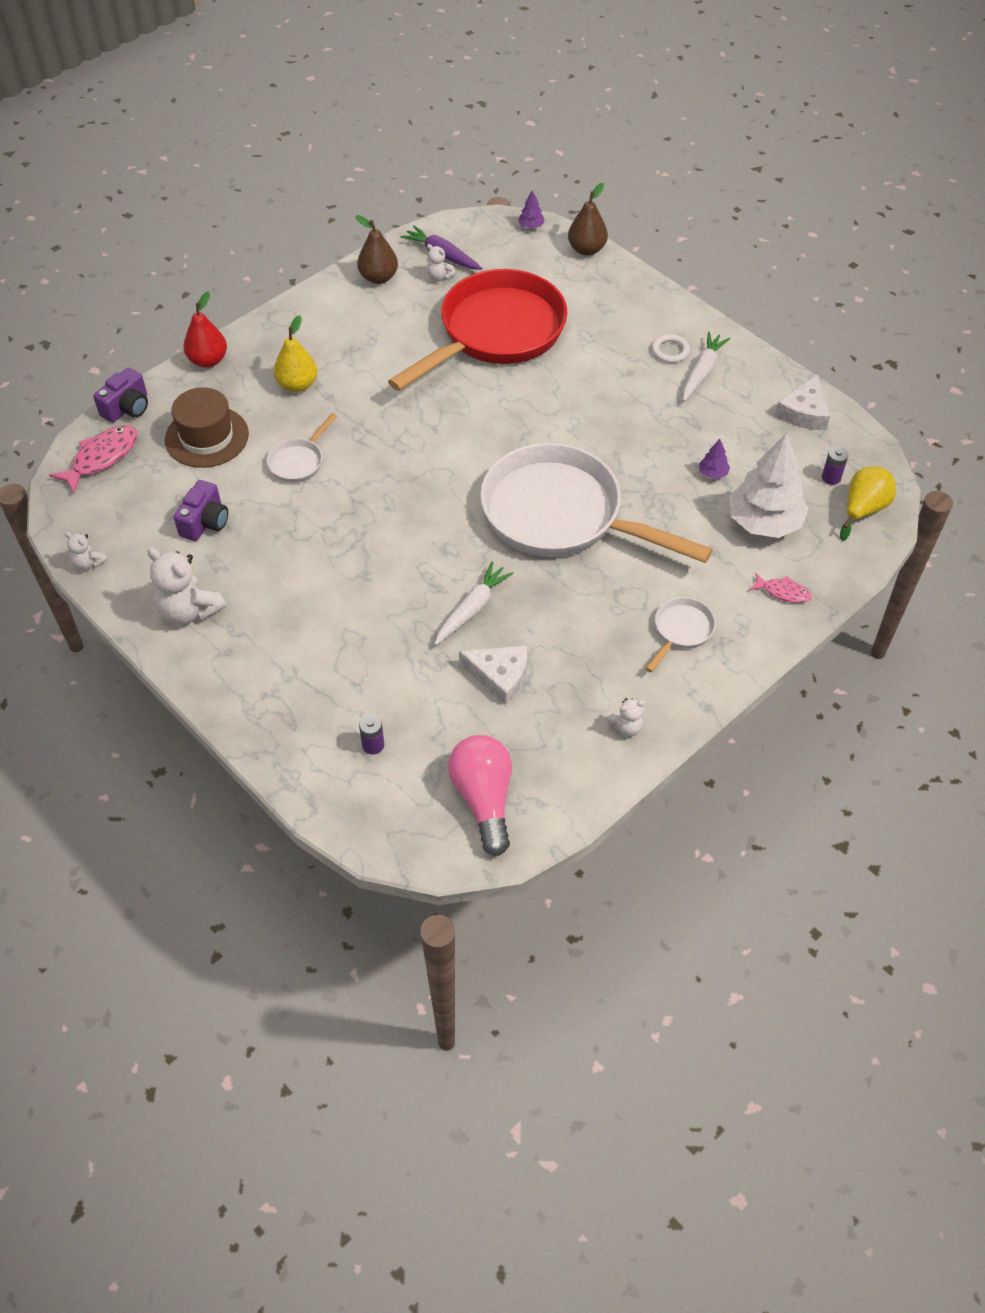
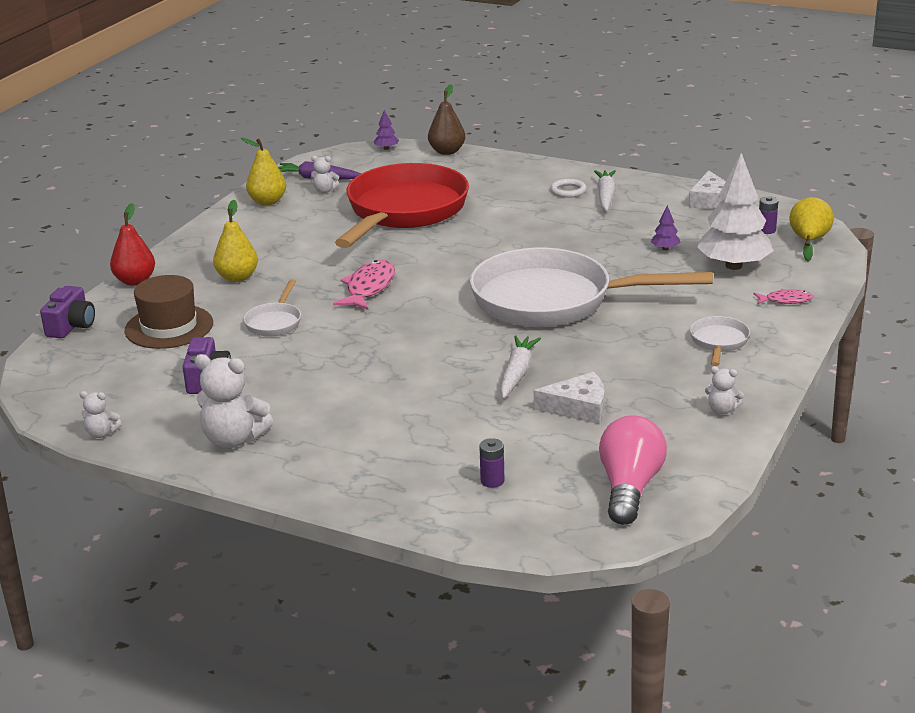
camera: 20 degrees left, 25 degrees down
pink fish [49,425,138,493] -> pink fish moved to [333,260,395,310]
brown pear [355,215,398,284] -> yellow pear [241,138,286,205]
pink light bulb [448,735,512,856] -> pink light bulb turned 45 degrees clockwise [599,415,667,525]
white teddy bear [607,698,645,737] -> white teddy bear turned 60 degrees clockwise [705,366,744,415]

